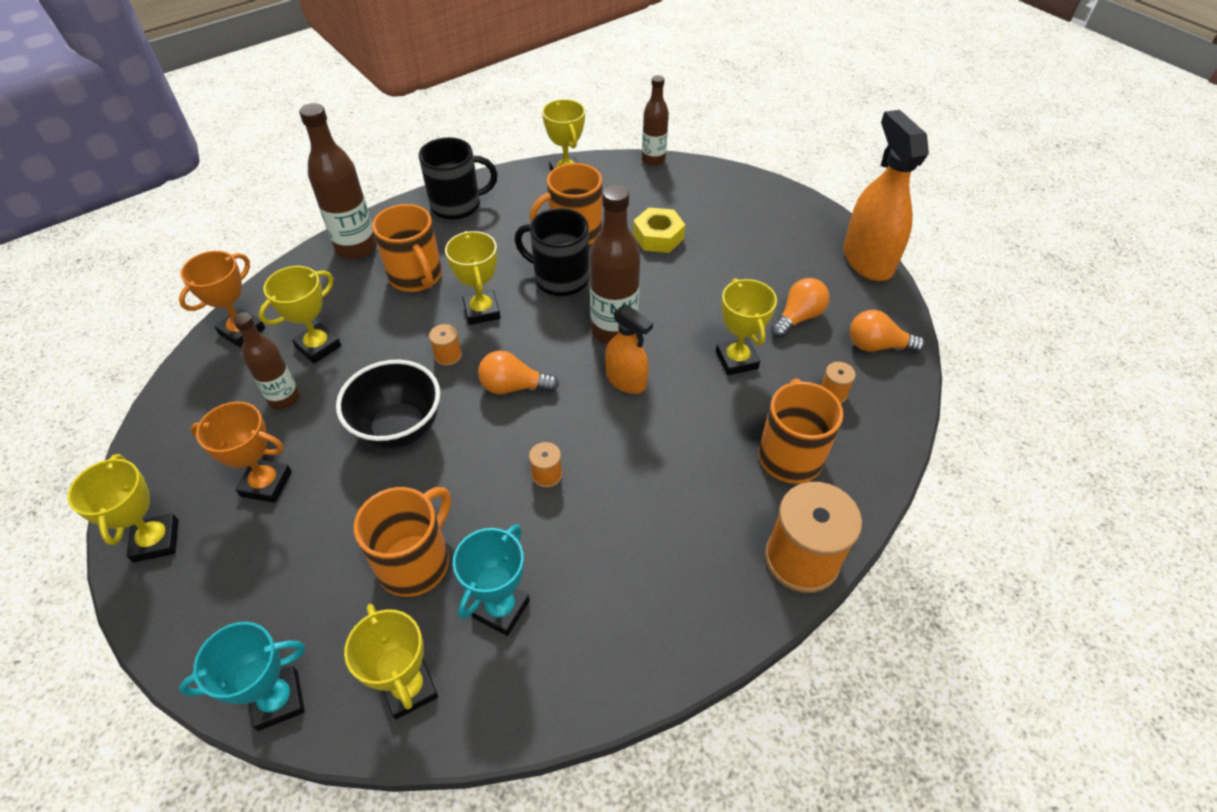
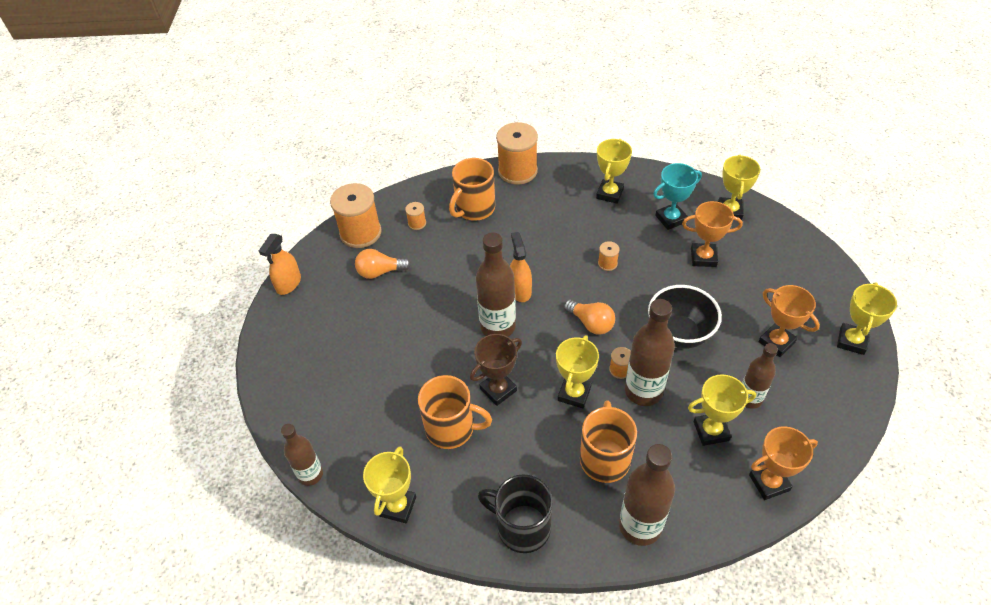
camera: 140 degrees left, 0 degrees up
turquoise trophy [179,622,305,731] -> none
orange mug [354,487,451,597] -> orange trophy [682,201,743,267]
black mug [514,208,589,296] -> brown trophy [470,334,522,406]
yellow nut [633,207,685,253] -> none
yellow trophy [716,278,777,375] -> yellow trophy moved to [596,139,632,204]
orange spray bottle [844,110,929,281] -> orange spray bottle [259,234,301,295], size x0.58
orange light bulb [850,310,925,353] -> orange spool [330,183,382,248]
none -> brown bottle [625,299,675,406]

